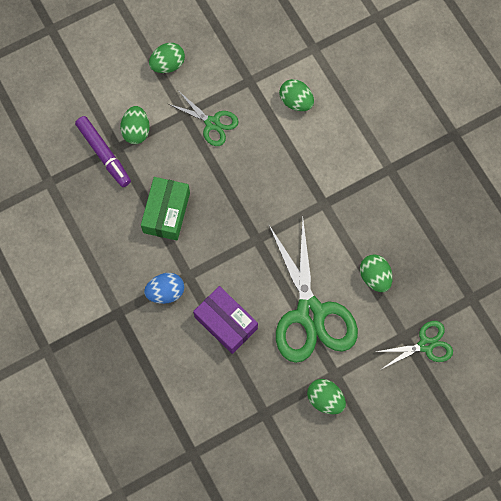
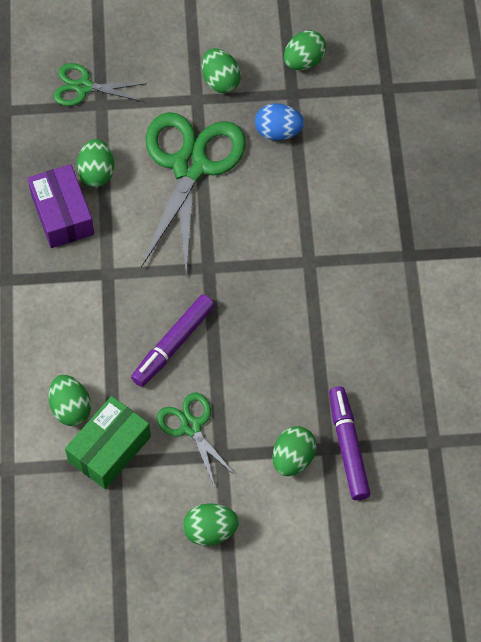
camera: 155 degrees left, 10 degrees down
green box [141,177,190,240] -> green box moved to [65,396,151,489]
blue egg [144,273,184,304] -> blue egg moved to [255,103,304,141]
purple box [193,286,258,354] -> purple box moved to [28,164,94,248]
none -> purple marker [131,294,215,387]
none -> green egg [284,30,326,70]

